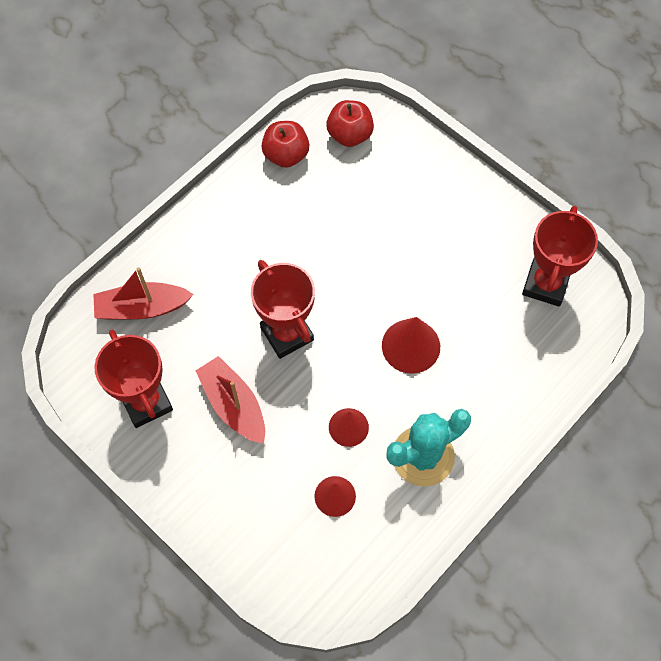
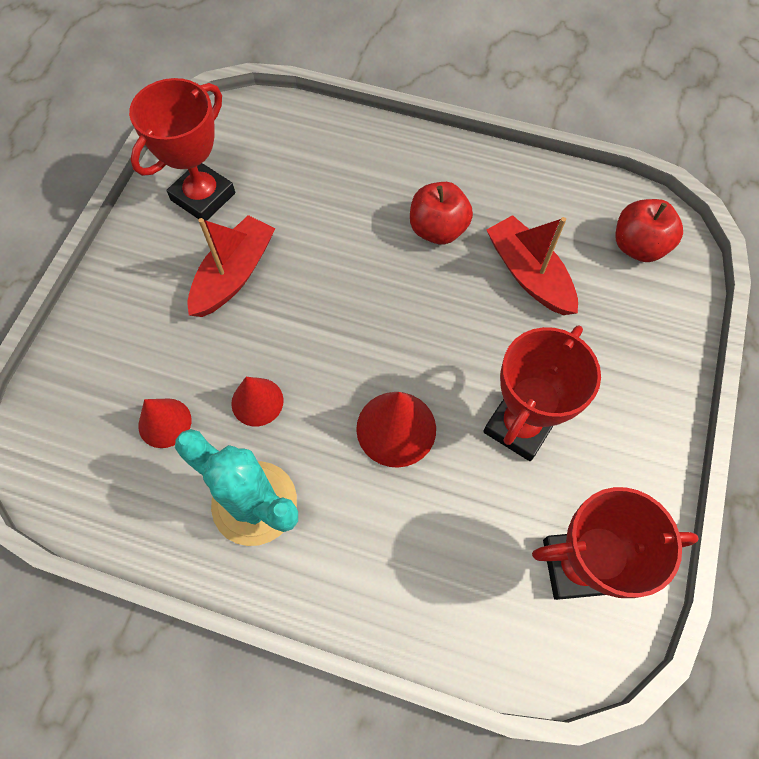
camera: 65 degrees right, 0 degrees up
red boat [93,267,194,320] -> red boat moved to [487,215,578,315]
red trophy [251,260,315,359] -> red trophy moved to [483,326,601,461]
red apple [261,121,309,168] -> red apple moved to [410,182,473,245]

